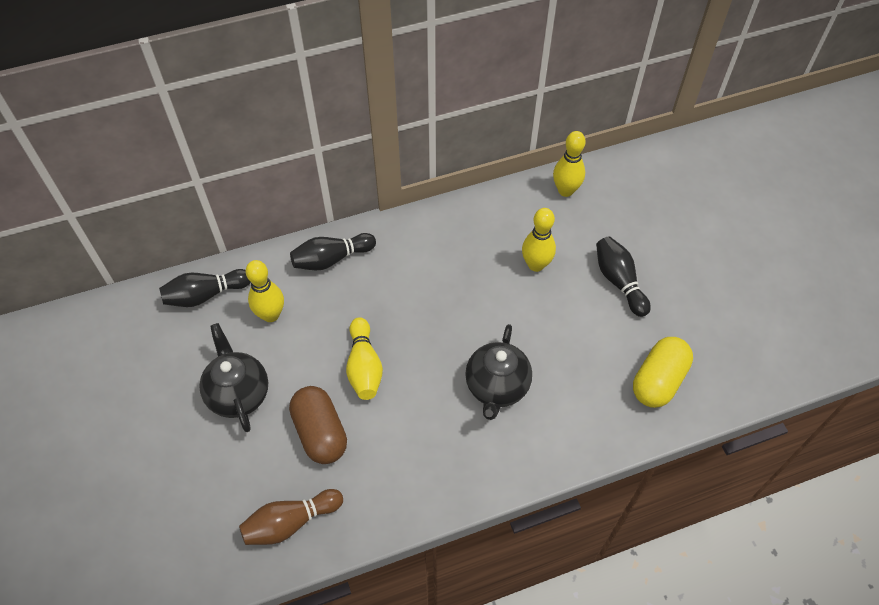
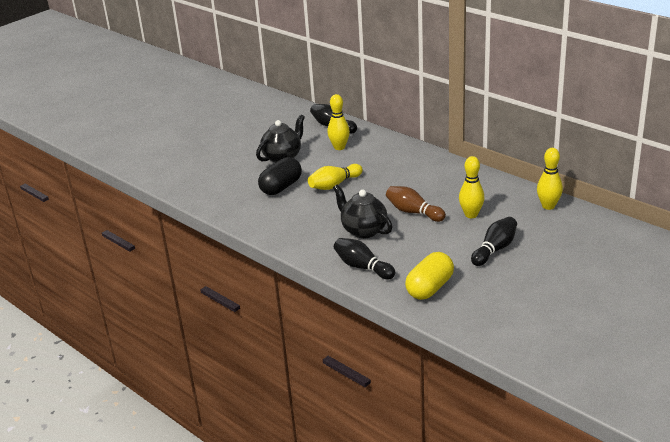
camera: 65 degrees right, 25 degrees down
brown bowling pin [239,489,343,545] -> brown bowling pin moved to [386,186,446,222]
brown capsule [289,386,347,464] -> black capsule [258,157,302,195]
black bowling pin [290,233,376,270] -> black bowling pin moved to [334,238,395,279]
black teapot [465,324,532,420] -> black teapot turned 60 degrees clockwise [333,184,392,238]
yellow capsule [633,337,693,408] -> yellow capsule turned 60 degrees counterclockwise [405,252,454,300]

